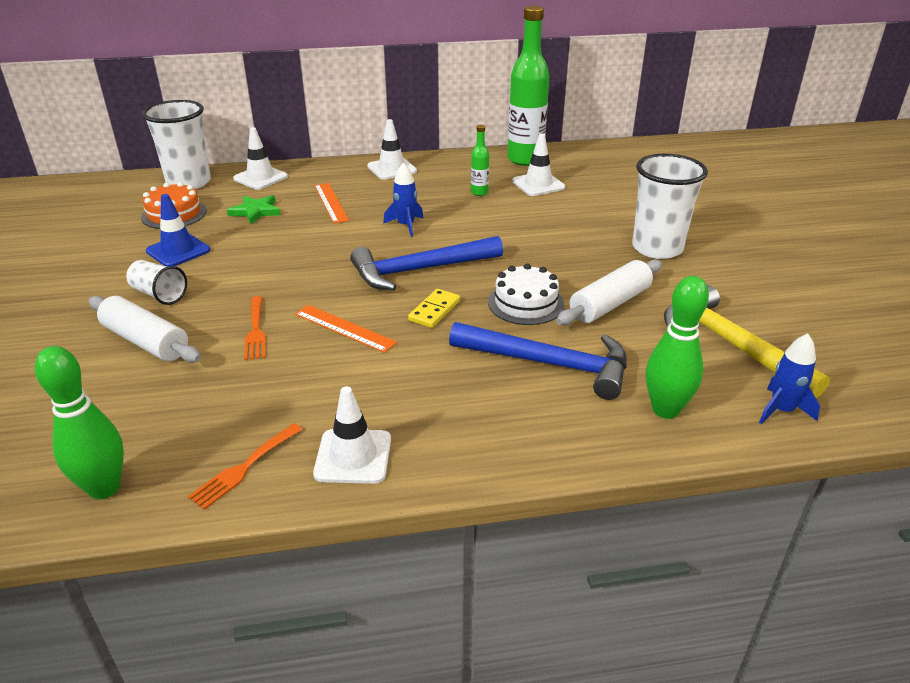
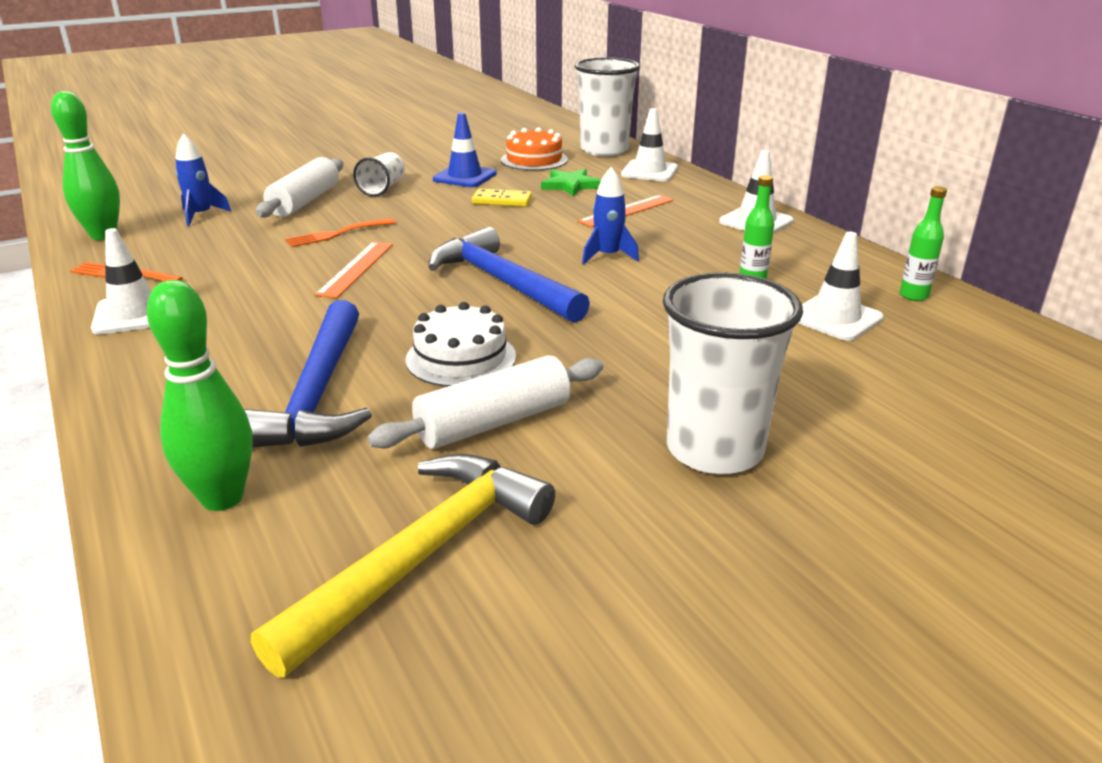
camera: 70 degrees right, 5 degrees down
yellow domino [408,289,460,328] -> yellow domino moved to [472,189,532,207]
green bottle [507,6,549,166] -> green bottle [900,186,947,301], size x0.44
white rolling pin [556,259,662,325] -> white rolling pin turned 60 degrees counterclockwise [367,355,603,449]
blue rocket [759,333,820,424] -> blue rocket moved to [175,133,231,226]

